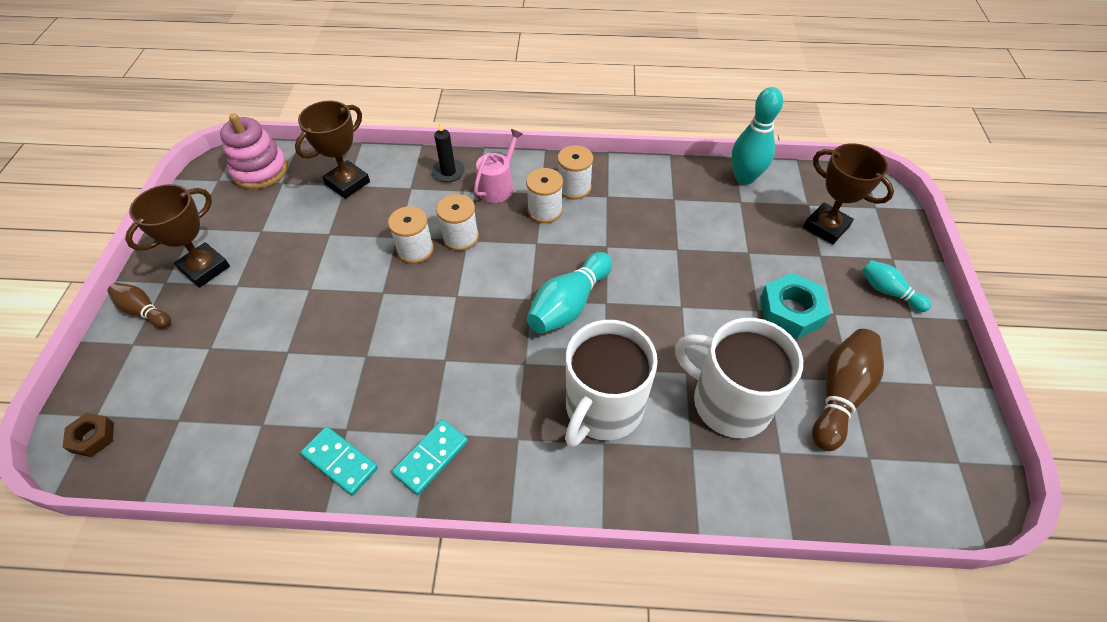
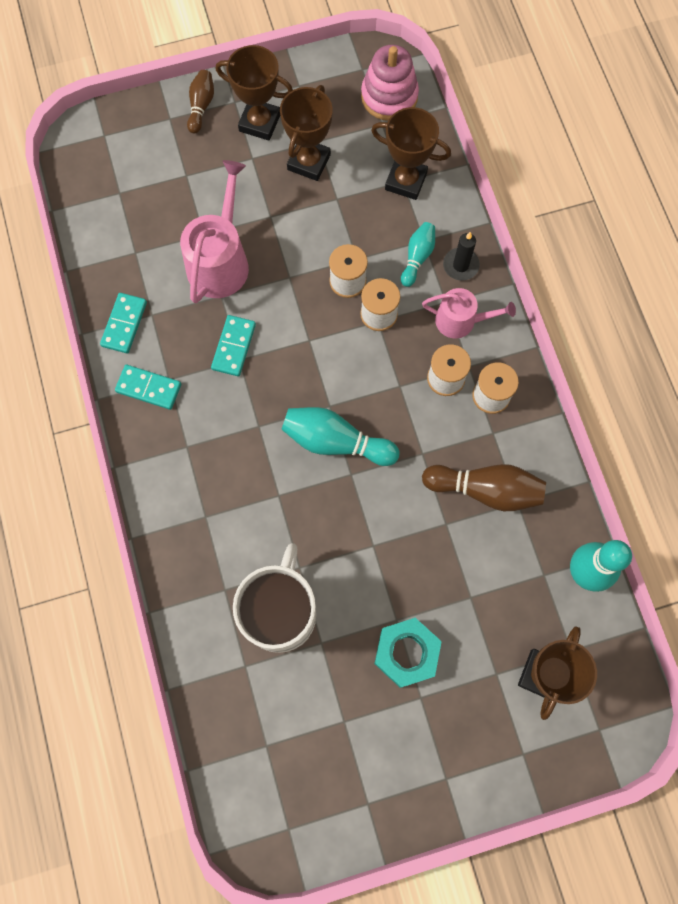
camera: 70 degrees right, 20 degrees up
brown nut [63,413,114,457] -> none
white mug [565,320,658,447] -> none
brown bowling pin [812,329,884,451] -> brown bowling pin moved to [422,464,546,511]
turquoise bowling pin [862,260,931,312] -> turquoise bowling pin moved to [401,222,435,287]
none -> pink watering can [180,160,249,303]
none -> turquoise domino [211,315,256,376]
none -> brown trophy [280,85,333,181]

